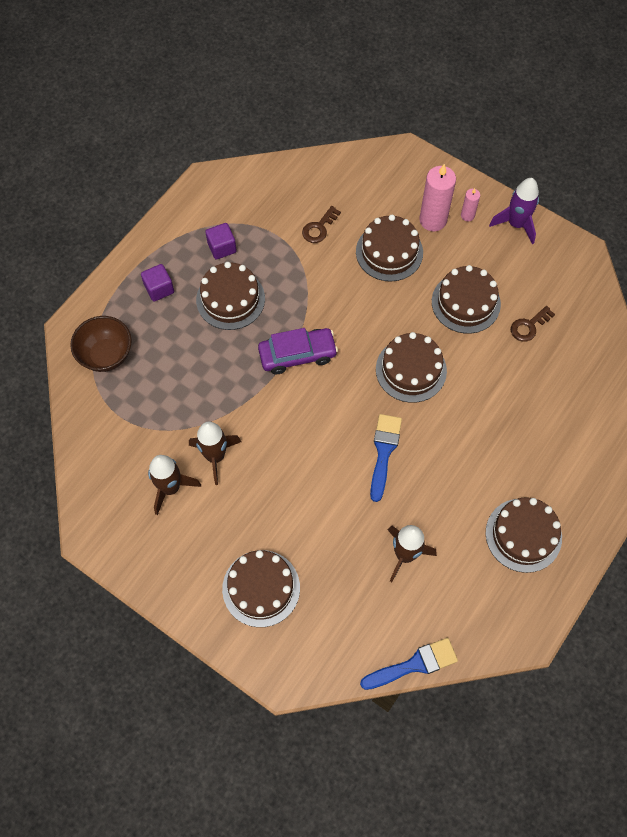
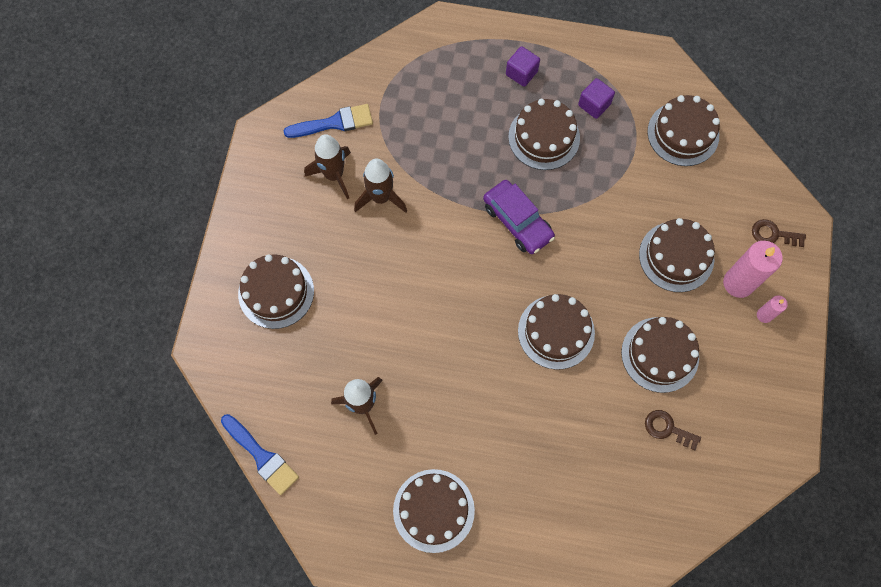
camera: 65 degrees right, 5 degrees up
brown bowl [70,316,132,372] -> none
brown key [302,206,341,243] -> brown key moved to [752,219,806,247]
blue brush [370,414,402,502] -> blue brush moved to [284,104,373,138]
purple rocket [489,178,539,244] -> none
none -> brown cake [647,95,720,166]

